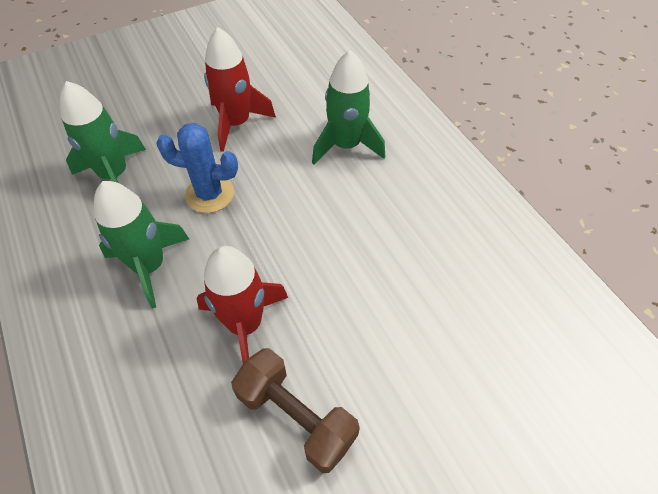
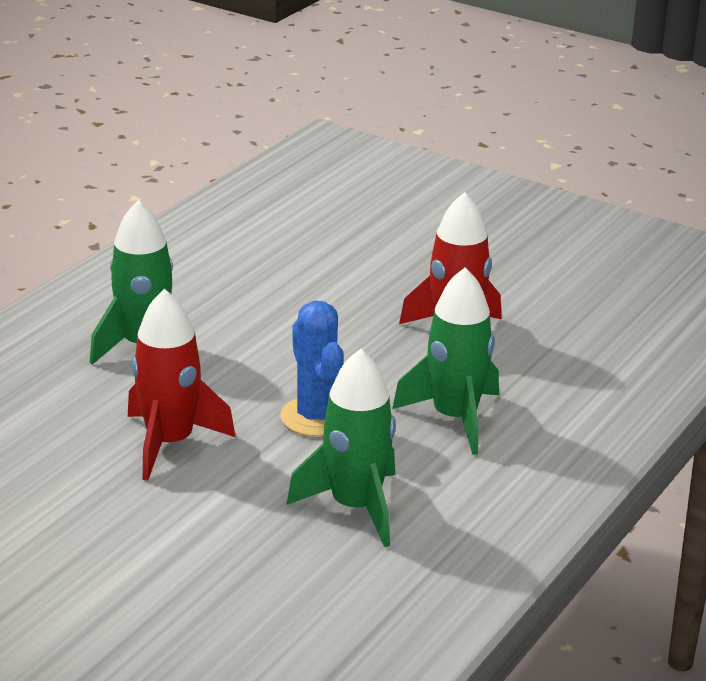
camera: 120 degrees left, 25 degrees down
brown dumbbell [231,348,360,473] -> none

